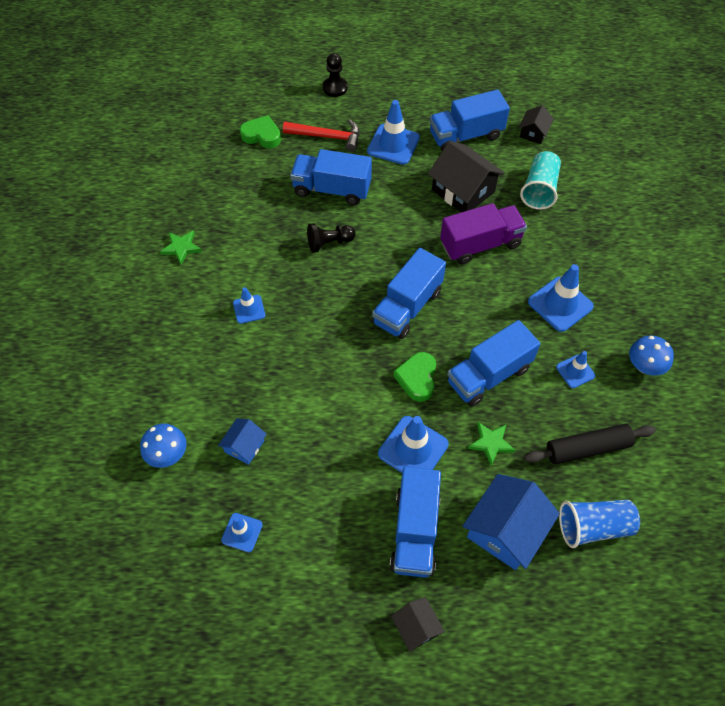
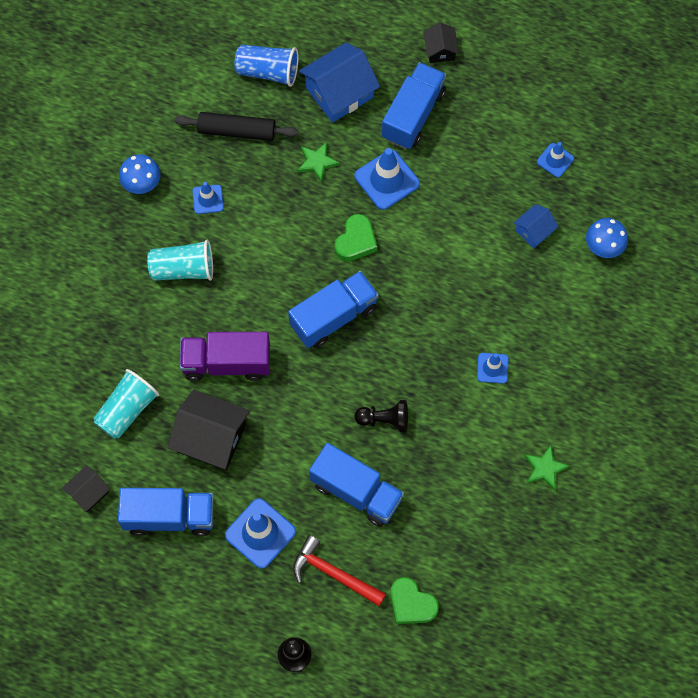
camera: 160 degrees left, 10 degrees up
black house [428,141,505,212] -> black house turned 45 degrees counterclockwise [168,390,250,470]
blue truck [447,320,540,407] -> none
blue traffic cone [528,264,594,332] -> turquoise cup [147,240,213,281]

